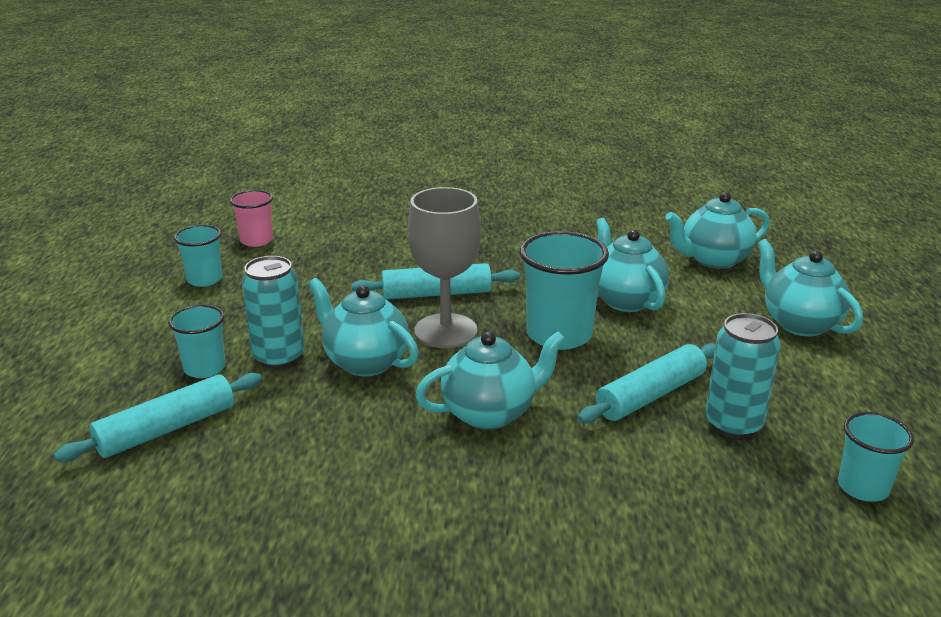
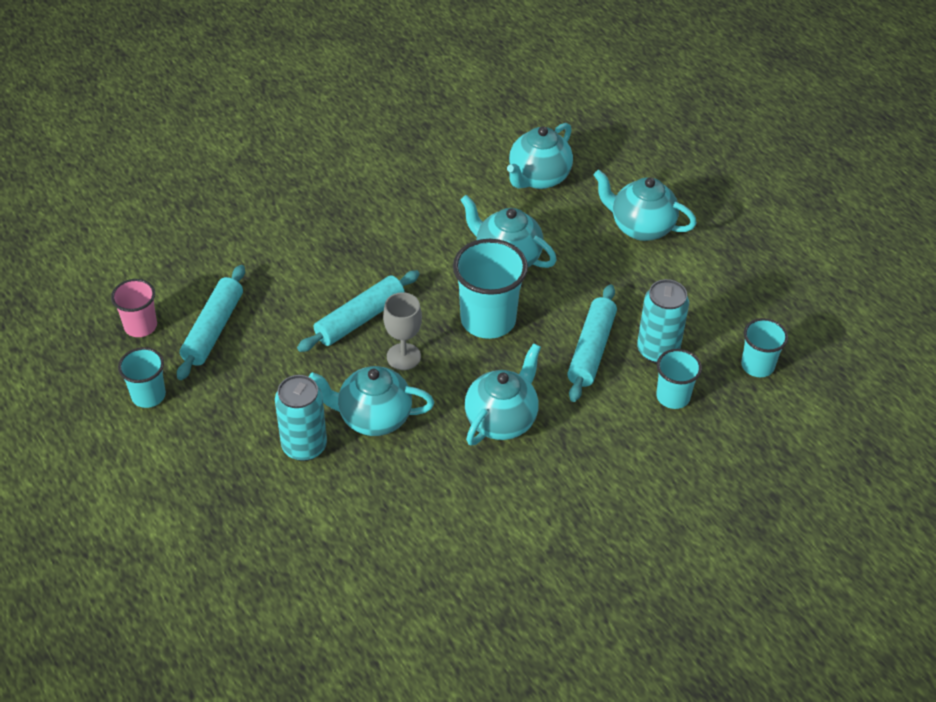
camera: 35 degrees left, 20 degrees up
turquoise rolling pin [54,373,262,462] -> turquoise rolling pin moved to [177,265,245,380]
turquoise cup [168,305,226,378] -> turquoise cup moved to [656,349,702,409]
grey goblet [408,187,481,348] -> grey goblet [383,292,422,370], size x0.62

